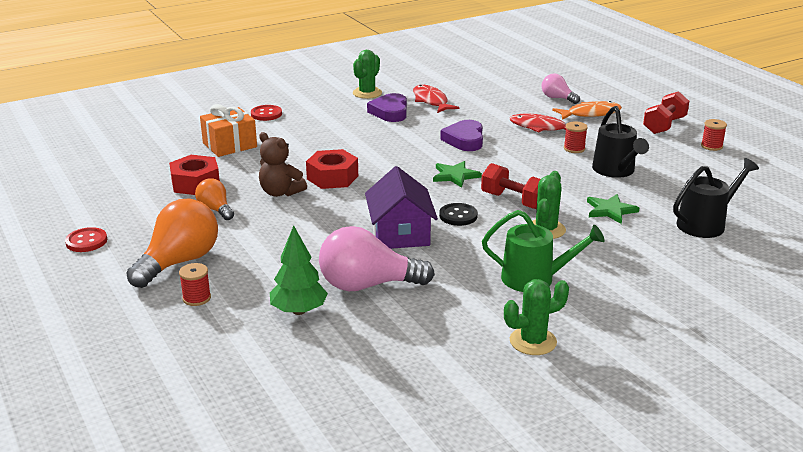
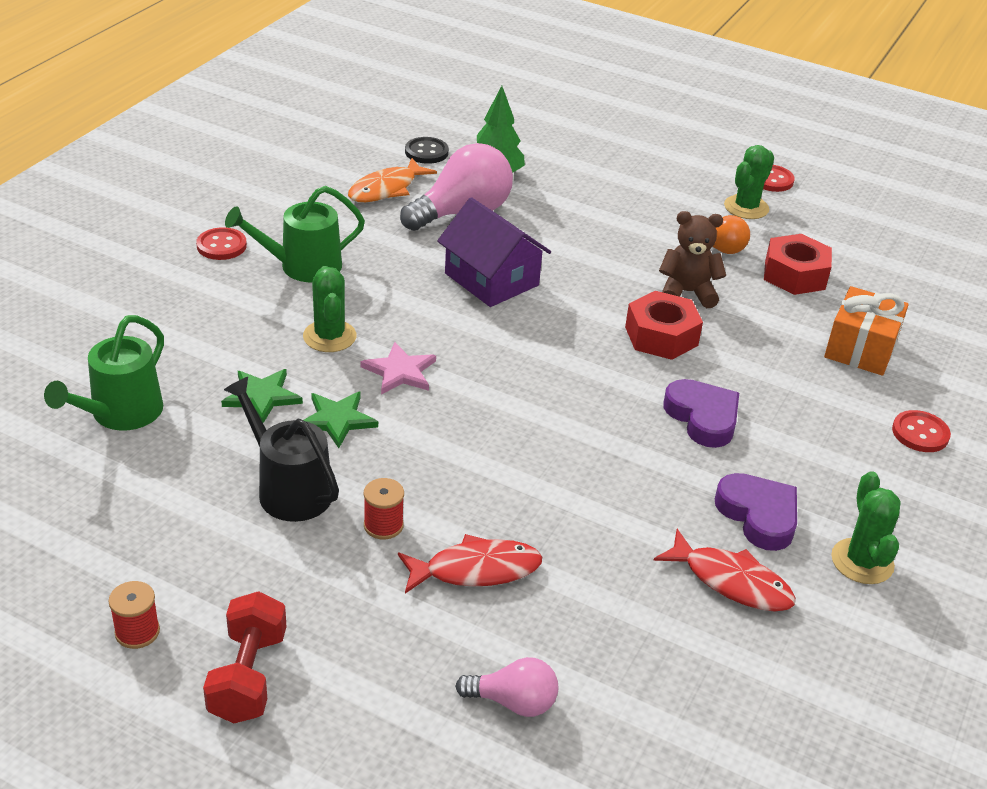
camera: 145 degrees right, 10 degrees up
orange light bulb [126,199,218,288] -> none
red spool [179,263,211,306] -> none
green star [433,161,482,188] -> green star moved to [304,392,378,448]
black button [439,203,478,226] -> black button moved to [405,137,449,164]
purple heart [440,120,483,151] -> purple heart moved to [663,379,739,448]
red dumbbell [481,163,541,209] -> pink star [361,342,436,395]
green cactus [504,279,569,355] -> green cactus moved to [724,145,774,219]
orange fish [552,101,622,120] -> orange fish moved to [348,158,437,202]
black watering can [673,158,759,238] -> green watering can [44,315,164,430]
none -> red button [196,227,247,260]

